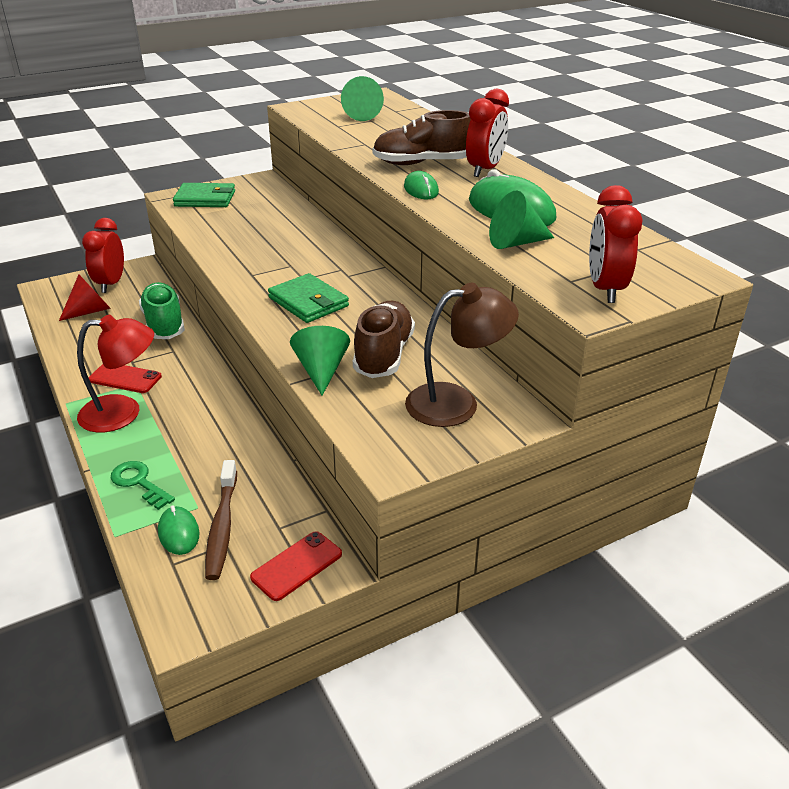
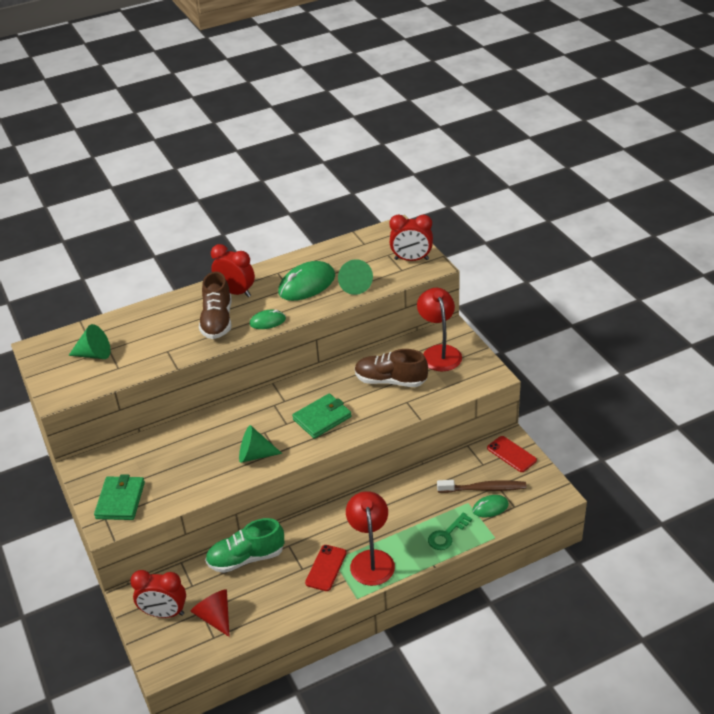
camera: 85 degrees left, 5 degrees up
green cone [290,326,350,396] -> green cone moved to [239,425,282,463]
brown lamp [405,283,519,427] -> red lamp [417,288,462,371]

